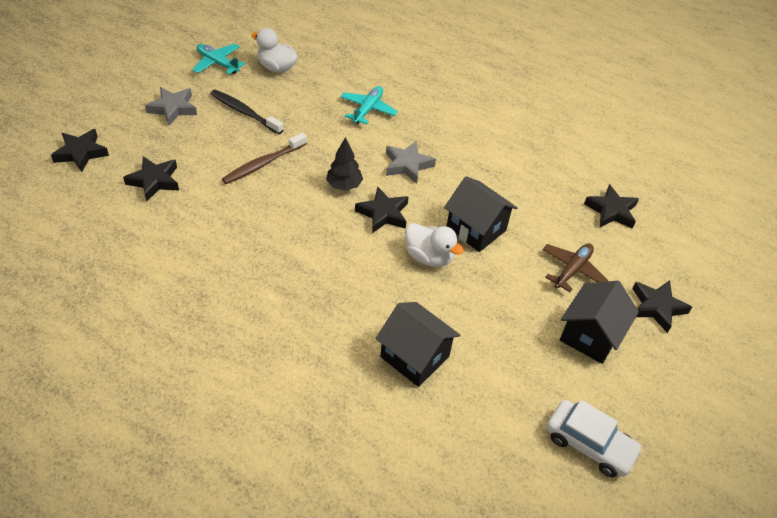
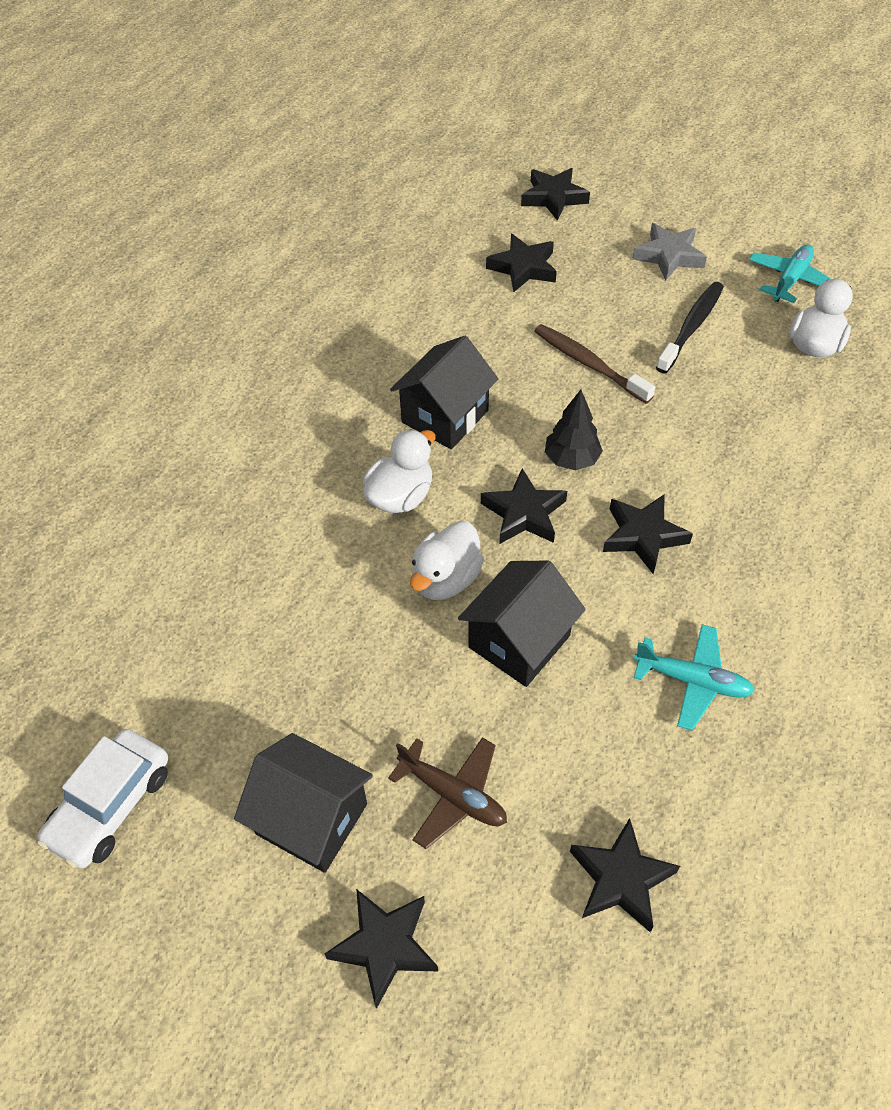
camera: 90 degrees right, 5 degrees up
turquoise plane [340,86,398,124] -> turquoise plane moved to [634,624,755,731]
black house [375,302,460,387] -> black house moved to [390,336,498,449]
grey star [386,141,436,184] -> black star [603,494,693,574]
none -> white duck [363,429,436,513]

